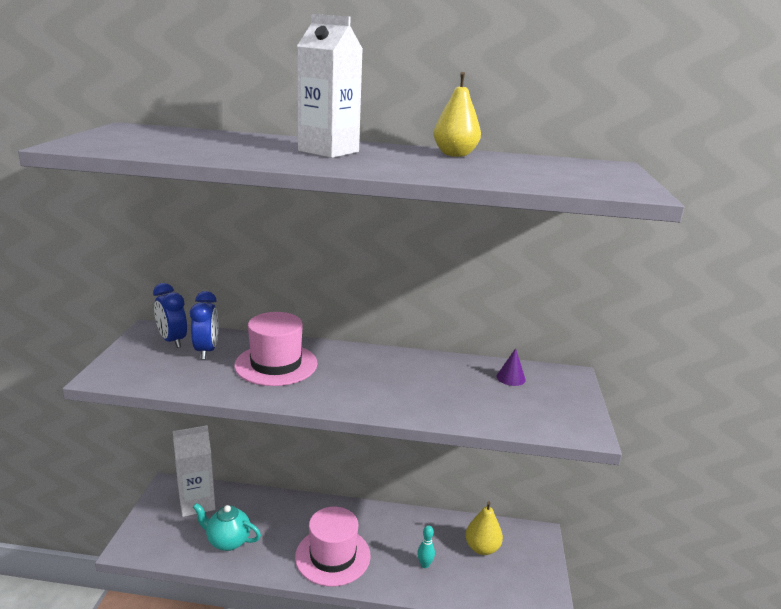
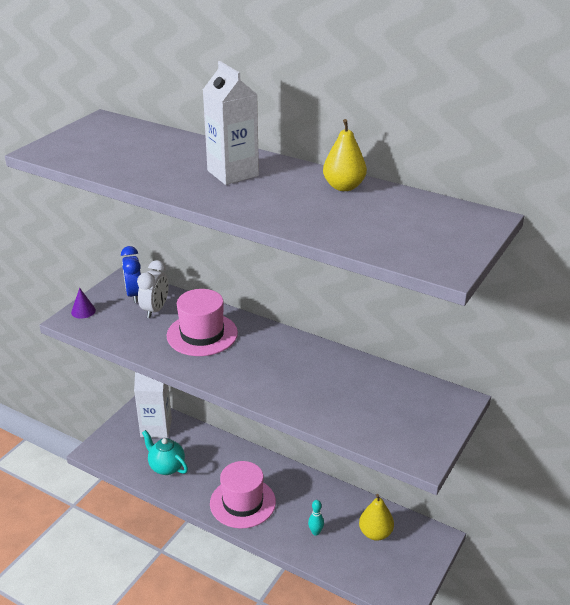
camera: 25 degrees right, 10 degrees up
blue clock [190,291,218,359] -> white clock [137,260,169,318]
purple cone [497,348,526,386] -> purple cone moved to [71,288,96,319]

